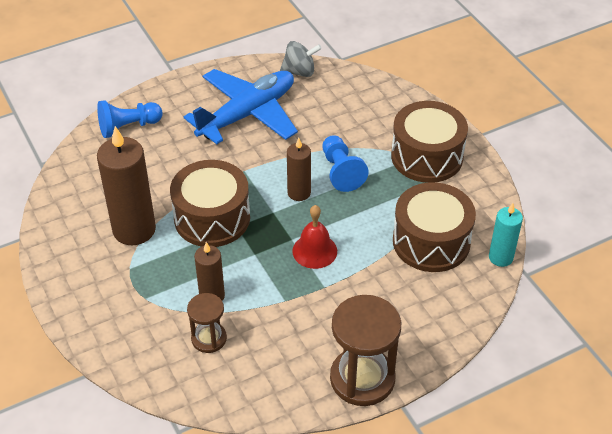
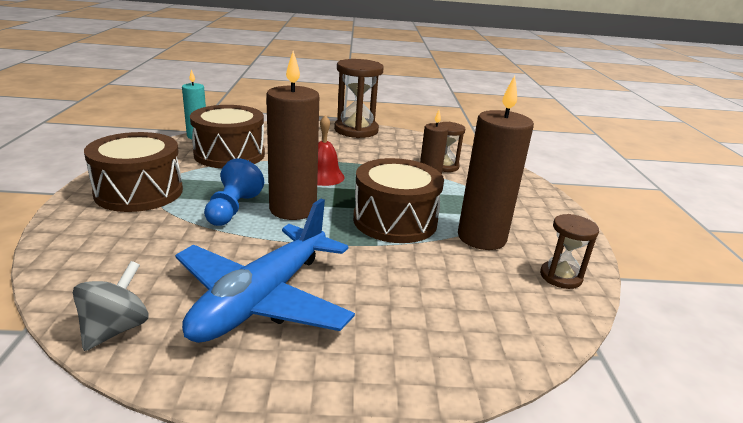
camera: 155 degrees left, 20 degrees down
blue pawn [97,100,163,138] -> none
blue plane [184,69,298,144] -> blue plane turned 45 degrees counterclockwise [175,199,355,343]
grey spinning top [280,41,322,77] -> grey spinning top turned 90 degrees clockwise [73,261,149,351]
brown candle [287,138,311,201] -> brown candle [266,51,319,220], size x1.79
none -> brown hourglass [540,214,599,289]

